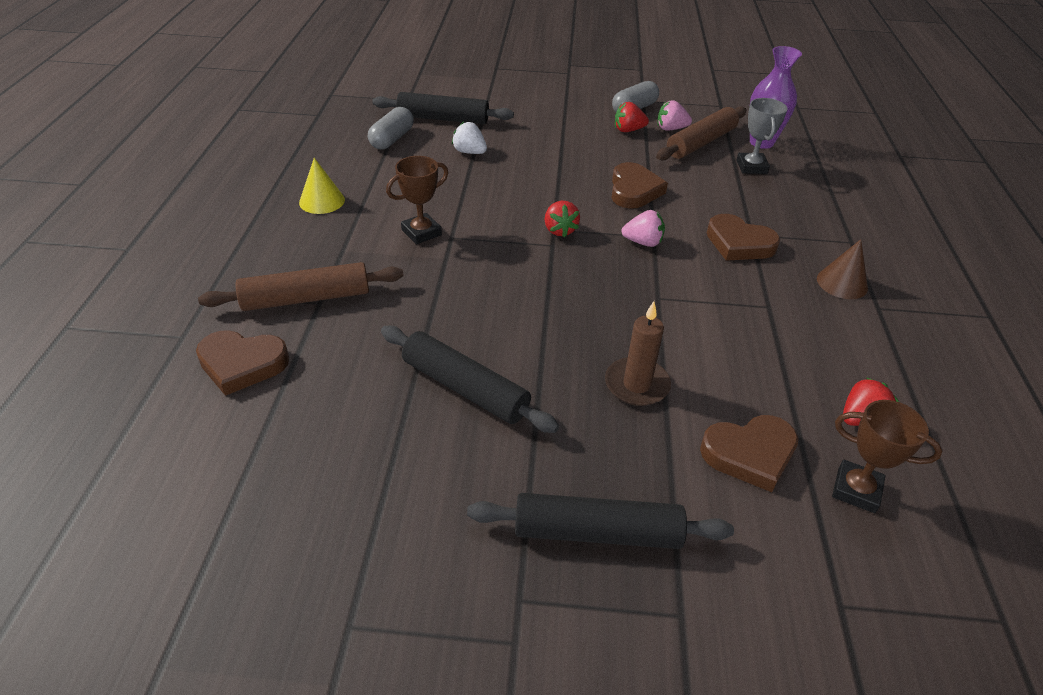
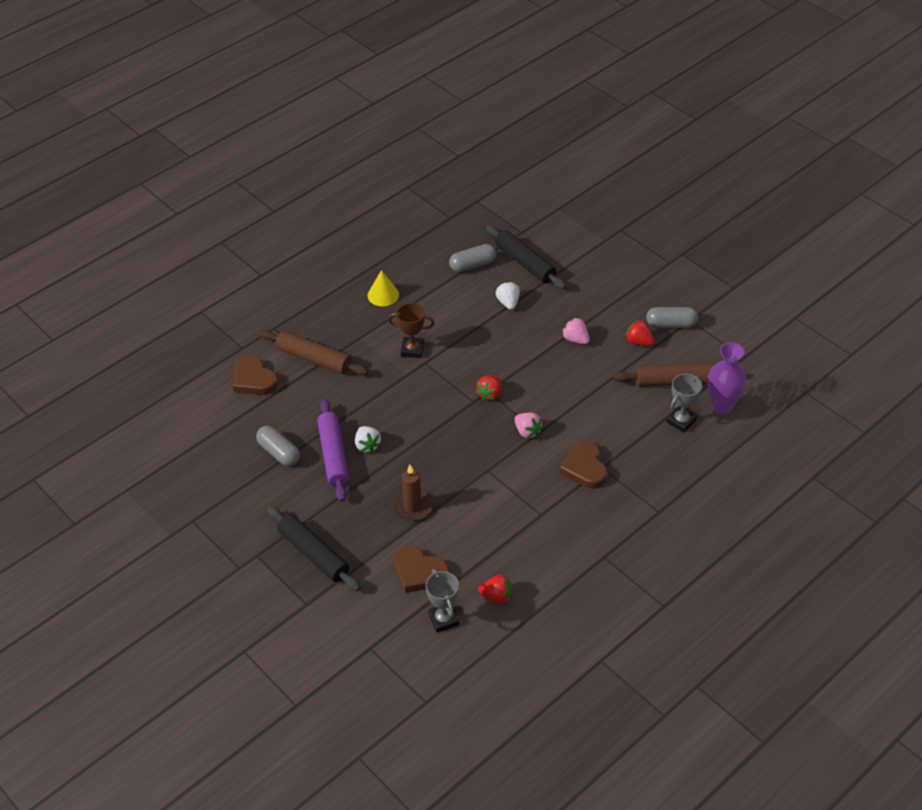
camera: 45 degrees right, 5 degrees up
black rolling pin [381,326,559,433] -> purple rolling pin [317,399,349,502]
brown heart [611,162,668,209] -> none
pink strawberry [658,100,692,131] -> pink strawberry moved to [562,317,590,344]
brown cone [817,239,868,299] -> none
brown trophy [832,400,942,513] -> grey trophy [426,569,459,633]
none -> grey capsule [256,426,300,466]
none -> white strawberry [355,426,381,453]

